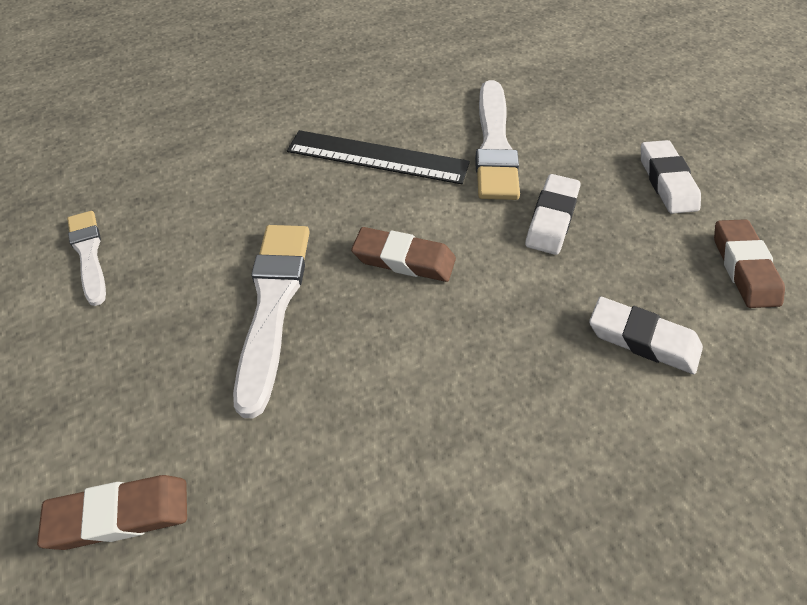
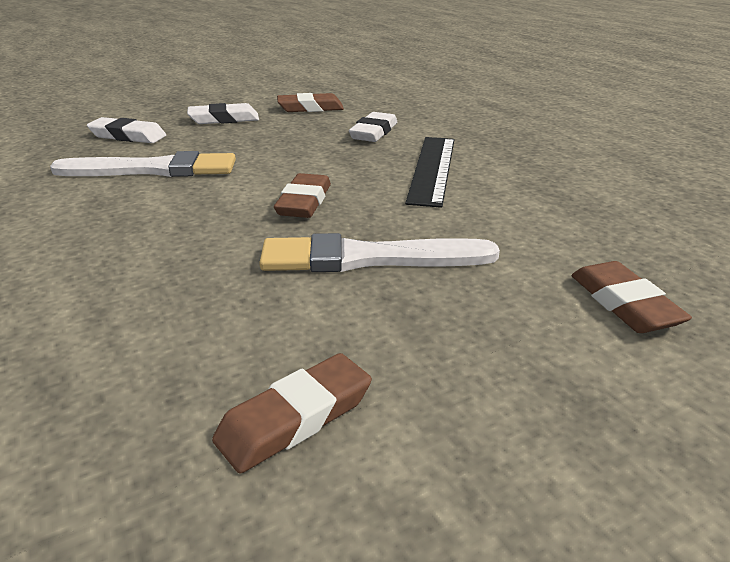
camera: 95 degrees left, 20 degrees down
white brush [67,211,106,306] -> brown eraser [212,353,372,474]
black ruler [287,130,470,184] -> black ruler moved to [405,137,455,208]
white eraser [525,174,580,255] -> white eraser moved to [87,117,166,143]

